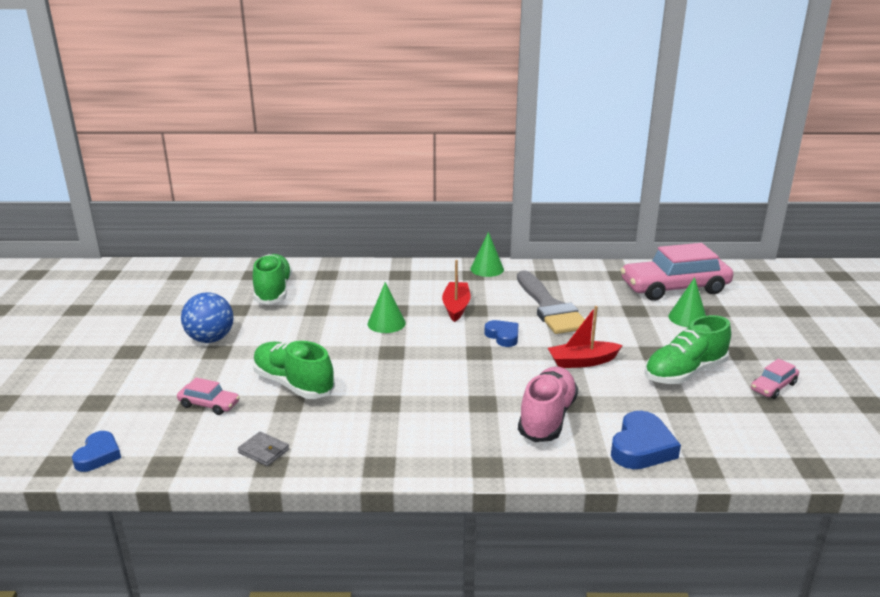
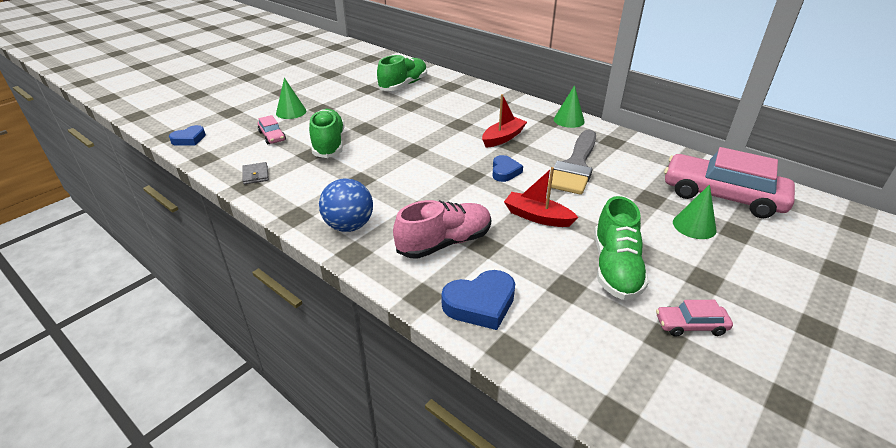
camera: 40 degrees right, 10 degrees up
blue ball [181,292,233,343] -> blue ball moved to [319,178,373,232]
green cone [368,282,406,333] -> green cone moved to [276,78,306,119]
green shoe [645,315,731,384] -> green shoe turned 90 degrees counterclockwise [594,196,649,300]

